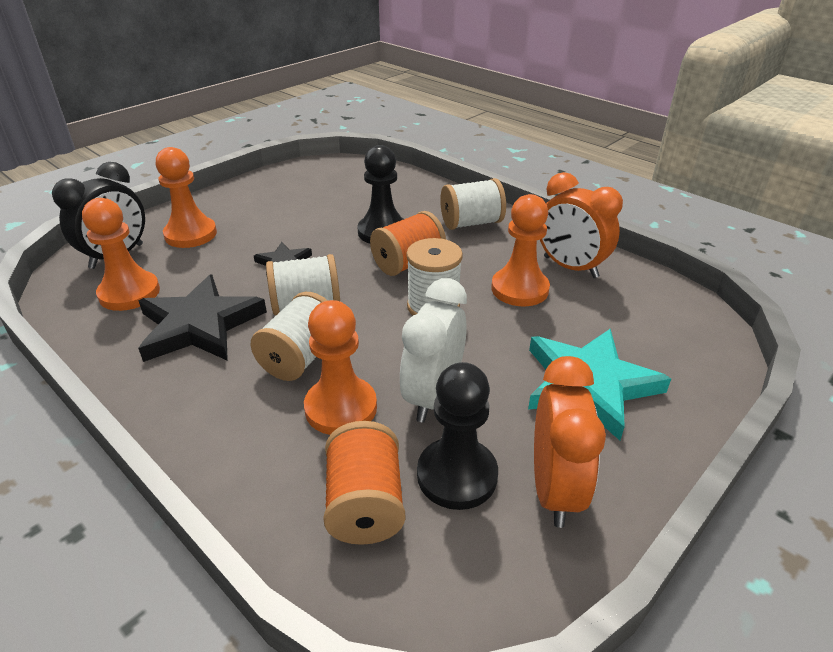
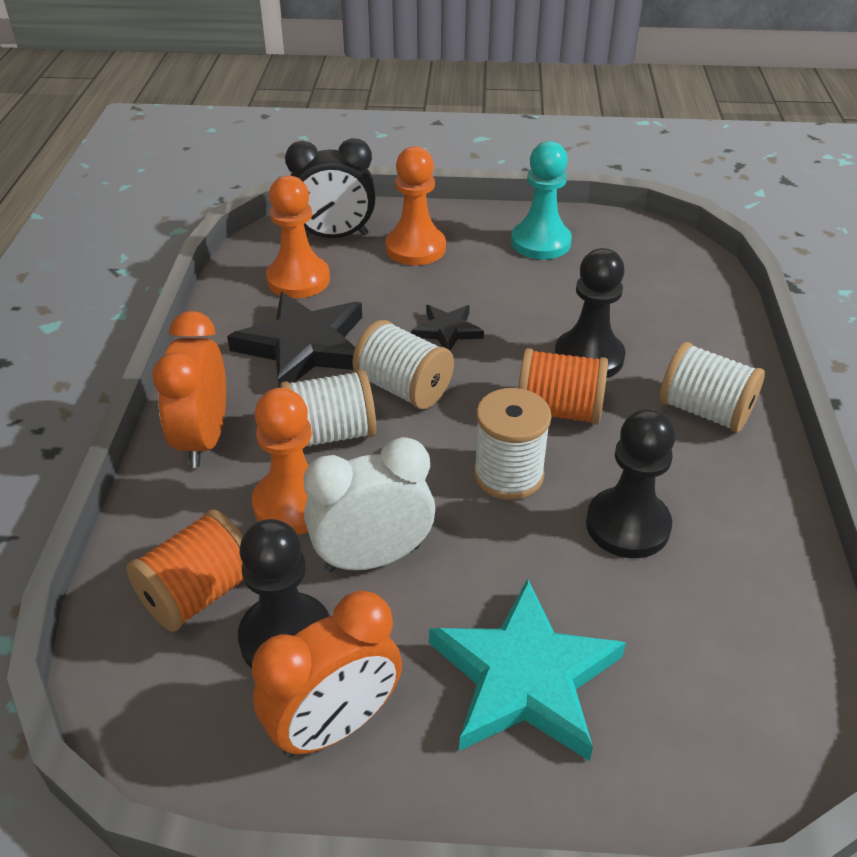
camera: 50 degrees right, 5 degrees up
orange pawn [491,194,550,306] -> black pawn [586,409,676,558]
orange clock [540,172,623,278] -> orange clock moved to [152,311,226,468]
none -> turquoise pawn [511,141,572,259]

